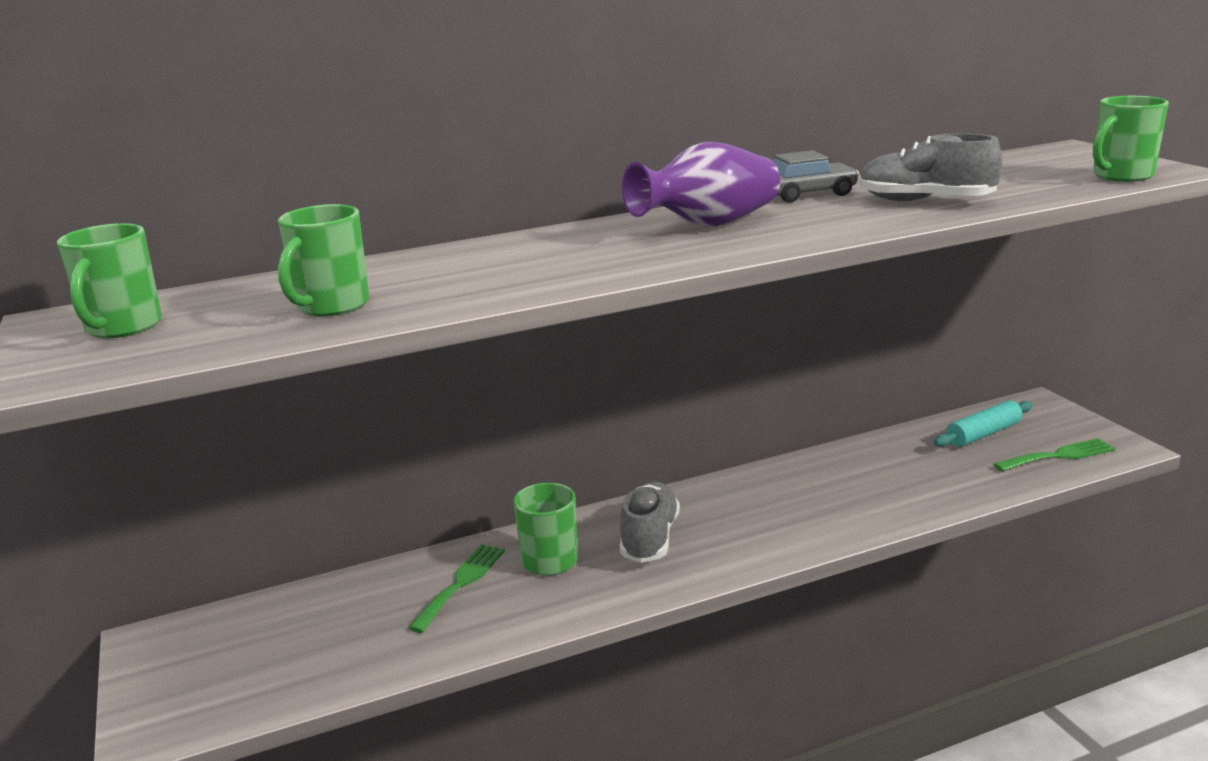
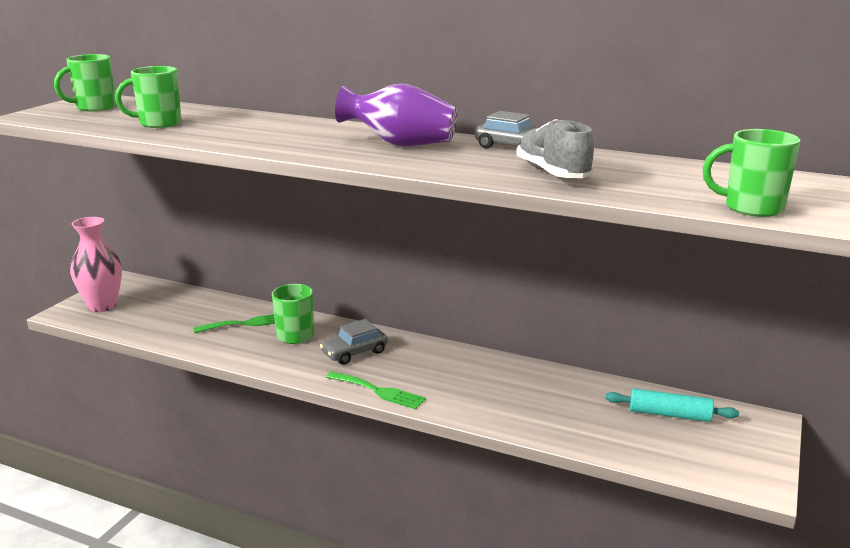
camera: 45 degrees right, 0 degrees up
grey shoe [620,481,680,563] -> grey car [320,319,388,365]
green fork [993,438,1115,471] -> green fork moved to [326,371,426,409]
none -> pink vase [70,217,122,312]

